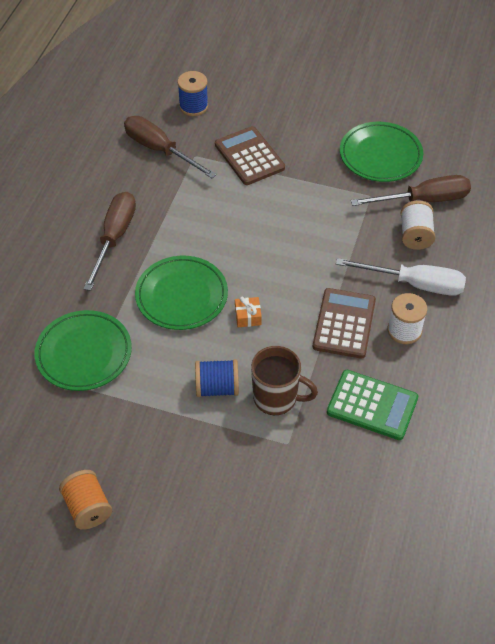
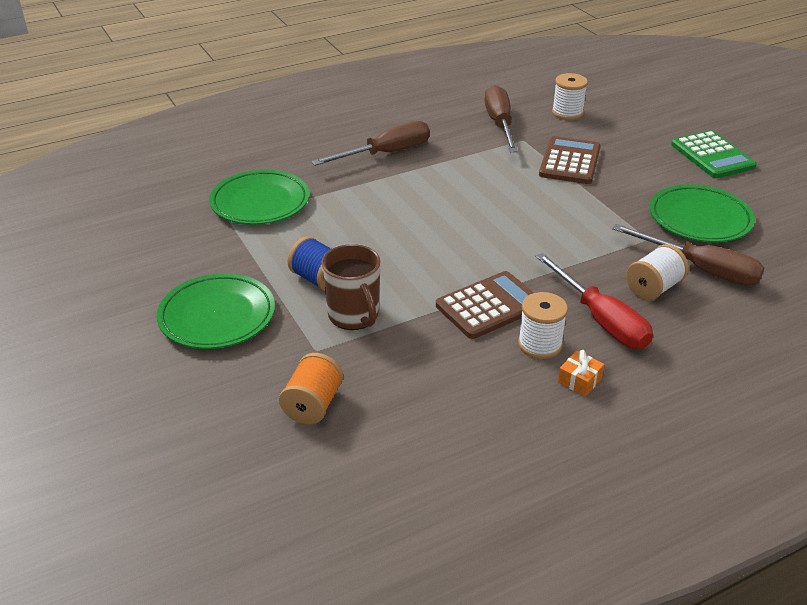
camera: 45 degrees right, 15 degrees down
orange spool [59,470,112,530] -> orange spool moved to [279,353,343,424]
green plate [135,256,228,330] -> green plate moved to [157,273,275,349]
blue spool [177,71,208,116] -> white spool [552,73,588,120]
orange gift [235,297,262,327] -> orange gift moved to [558,350,604,396]
green calculator [327,370,418,440] -> green calculator moved to [671,130,757,178]
white screwdriver [336,258,466,296] -> red screwdriver [535,253,653,349]

